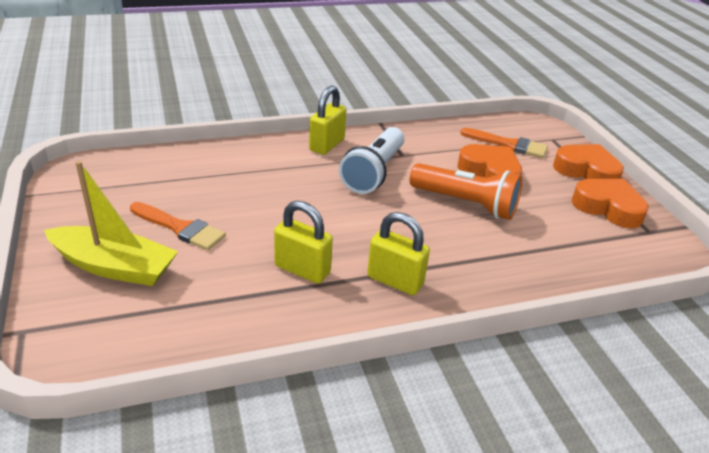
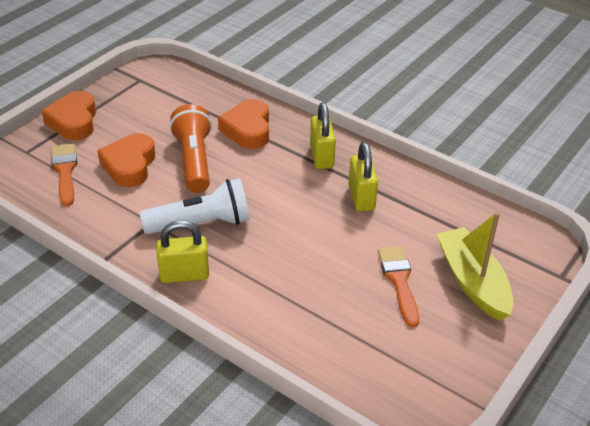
camera: 125 degrees left, 5 degrees up
orange heart [571,179,649,228] -> orange heart moved to [218,99,269,149]

